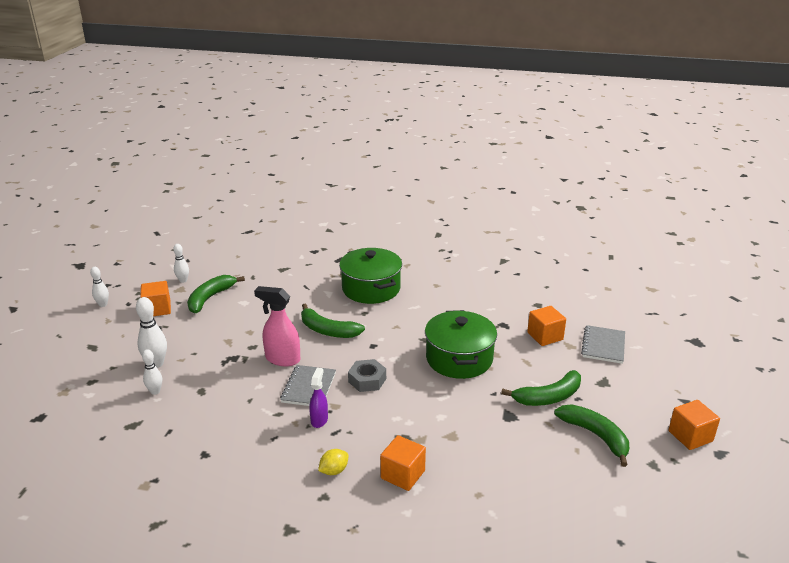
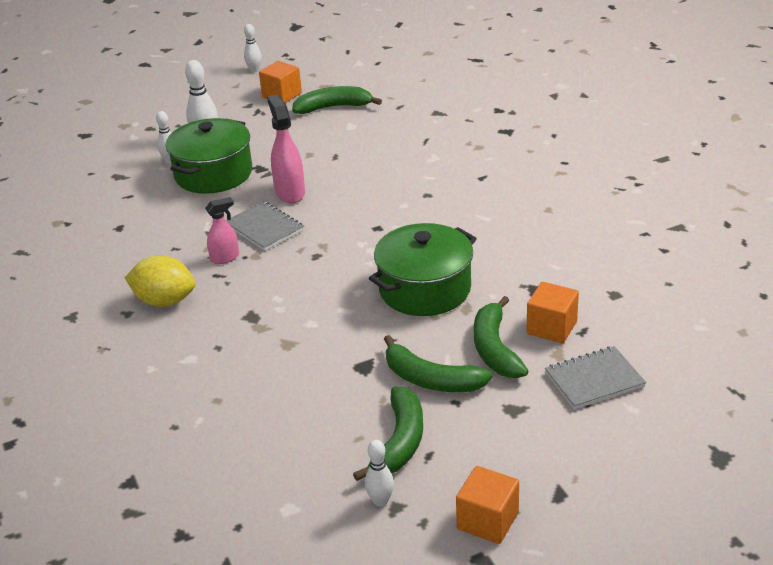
camera: 55 degrees right, 5 degrees up
white bowling pin [173,244,189,283] -> white bowling pin moved to [365,440,394,507]
grey notebook [280,365,336,406] -> grey notebook turned 75 degrees clockwise [226,201,304,251]
green banana [301,303,365,338] -> green banana moved to [474,296,528,378]
purple spray bottle [309,368,328,428] -> pink spray bottle [205,197,239,264]
yellow lemon [318,449,349,475] -> yellow lemon [125,255,195,307], size x1.81
green pot [339,248,402,304] -> green pot moved to [166,118,252,194]
grey nut [348,359,386,392] -> none
orange cube [380,435,426,491] -> none

